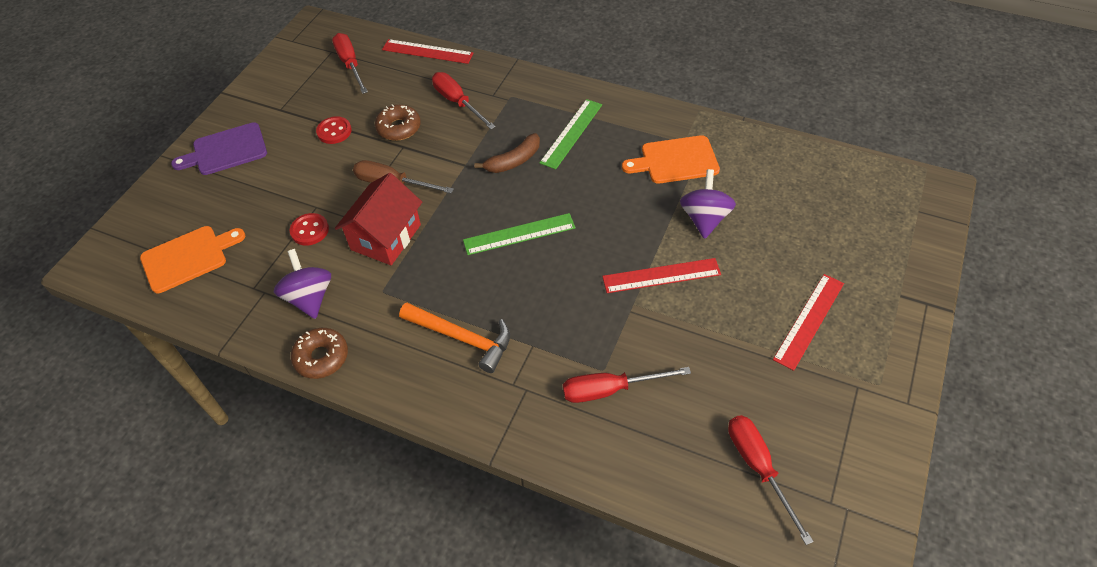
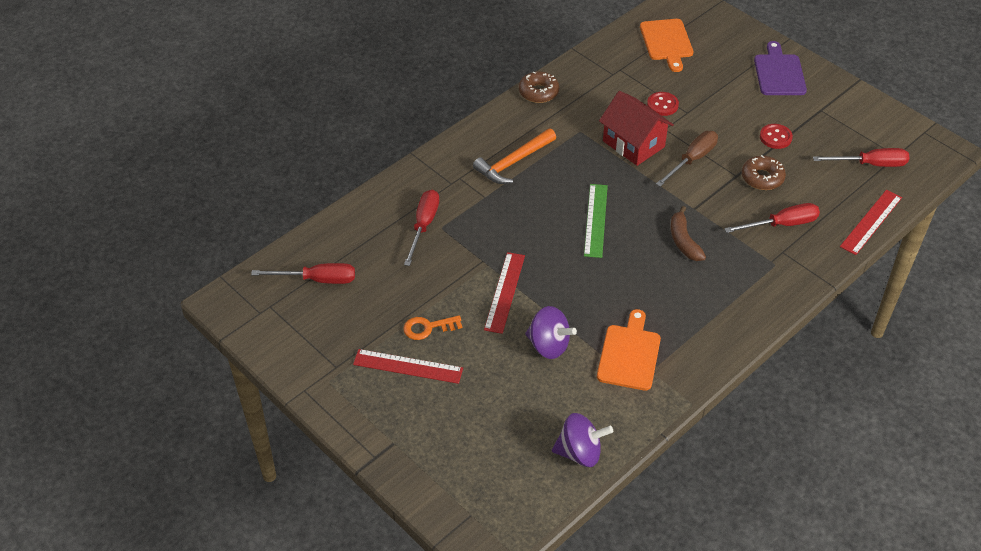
camera: 110 degrees right, 5 degrees down
purple spinning top [274,249,331,319] -> purple spinning top moved to [552,413,613,467]
green ruler [539,99,602,169] -> none
red ruler [773,274,844,371] -> red ruler turned 45 degrees counterclockwise [353,349,463,384]
none -> orange key [403,315,462,340]

